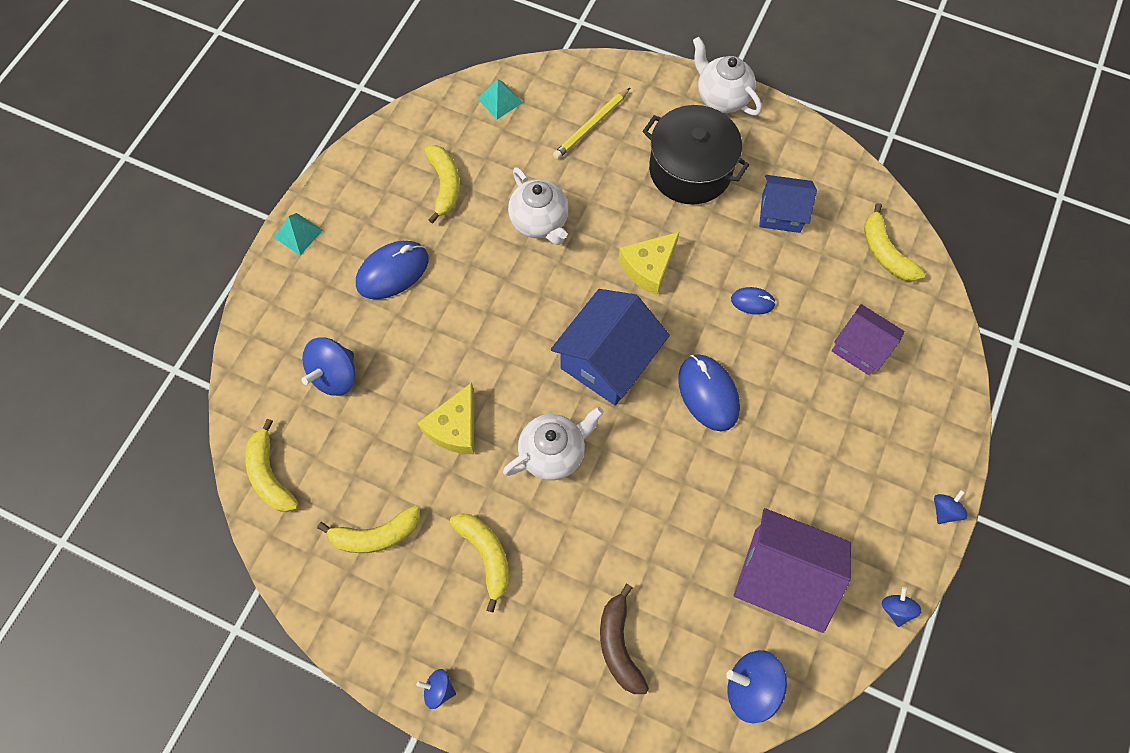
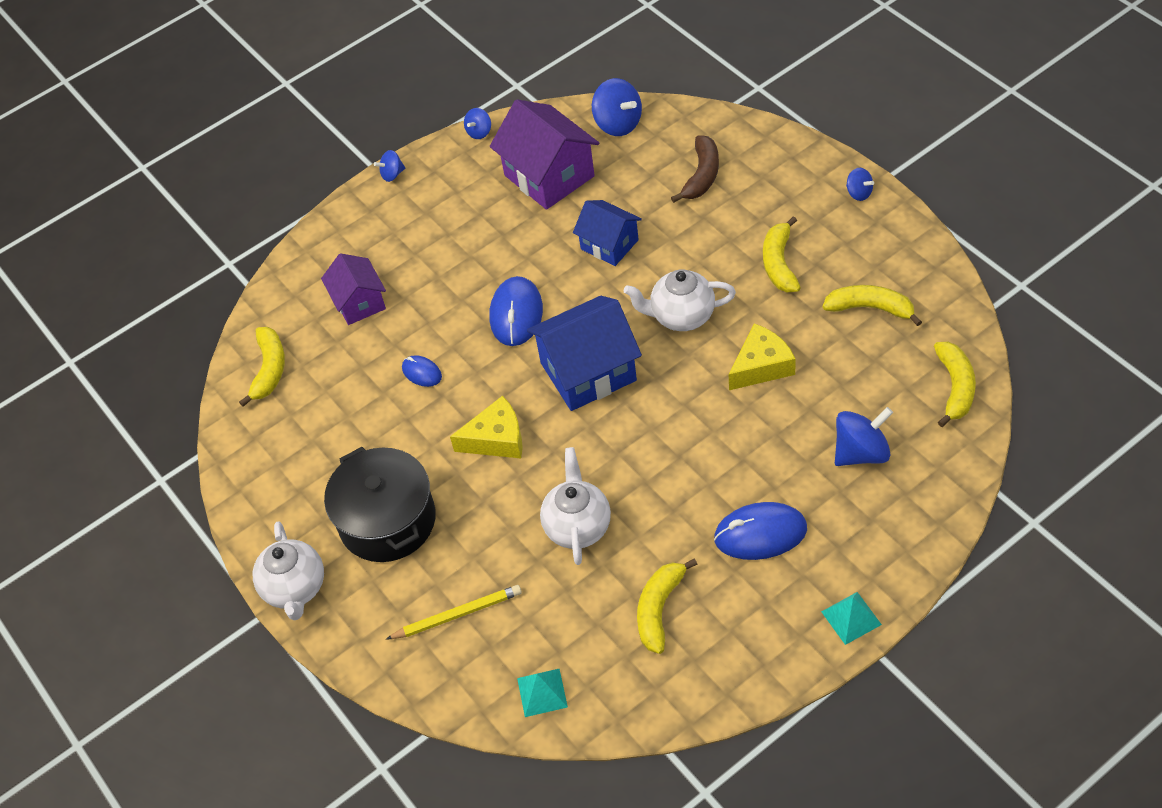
camera: 145 degrees left, 15 degrees down
blue house [759,175,817,233] -> blue house moved to [573,200,642,266]

